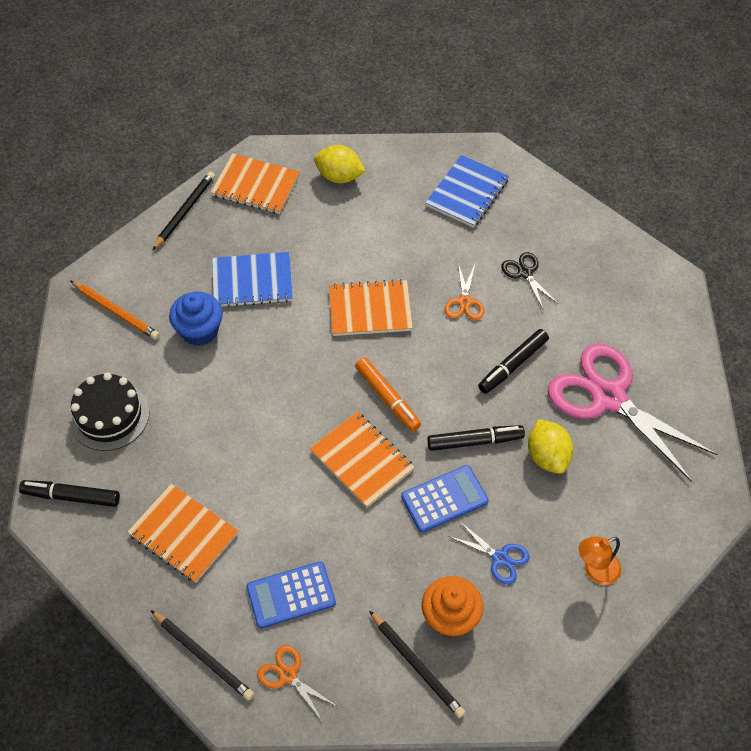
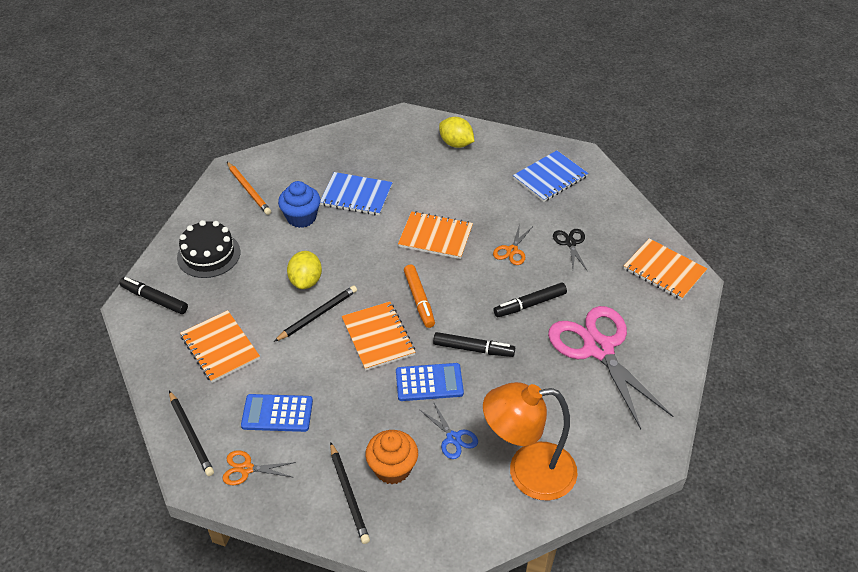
camera: 20 degrees right, 10 degrees down
black pencil [152,172,215,251] -> black pencil moved to [274,286,357,342]
orange notebook [211,153,300,214] -> orange notebook moved to [624,238,707,300]
orange scissors [257,645,338,722] -> orange scissors turned 60 degrees counterclockwise [223,450,296,485]
yellow lemon [528,419,573,474] -> yellow lemon moved to [287,251,322,289]
orange lamp [579,536,622,585] -> orange lamp [483,382,578,500], size x2.09

